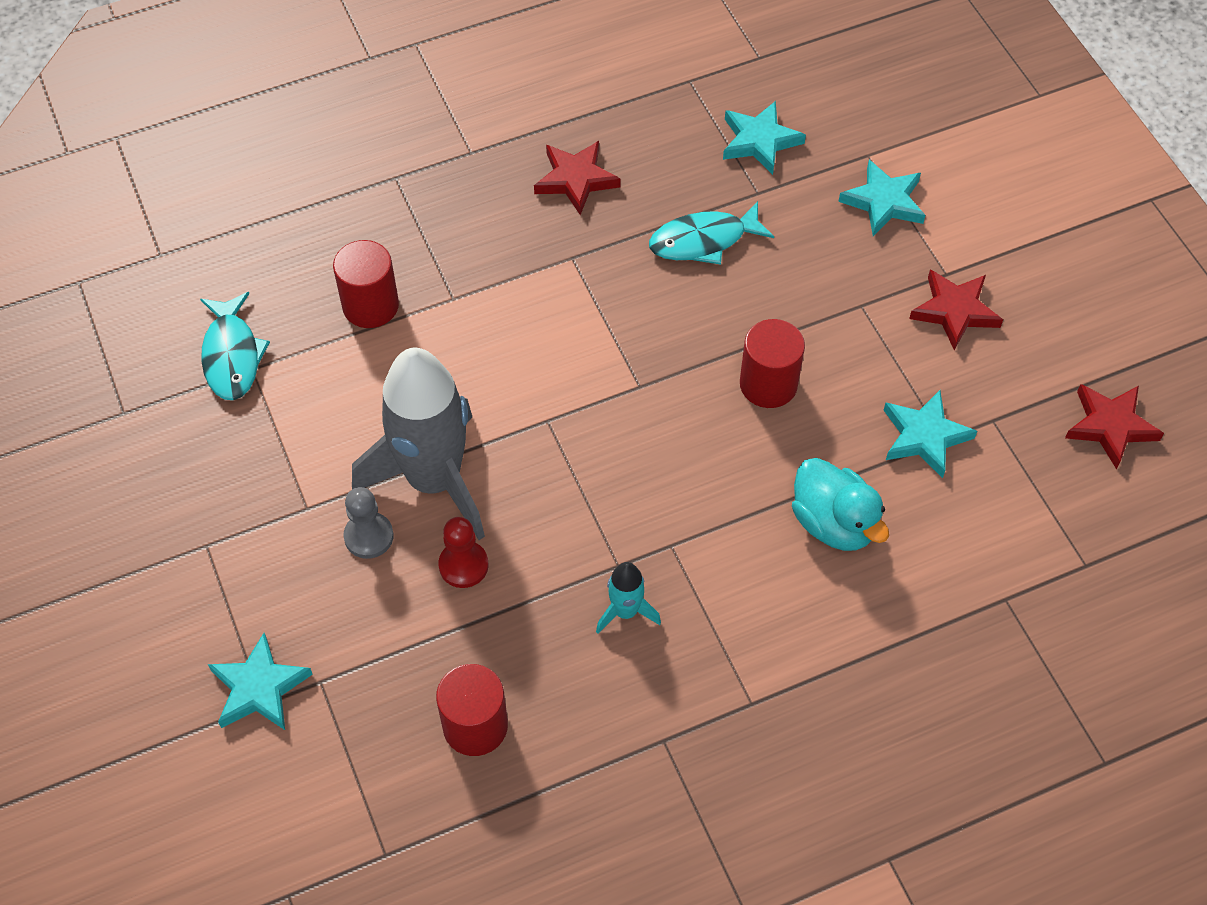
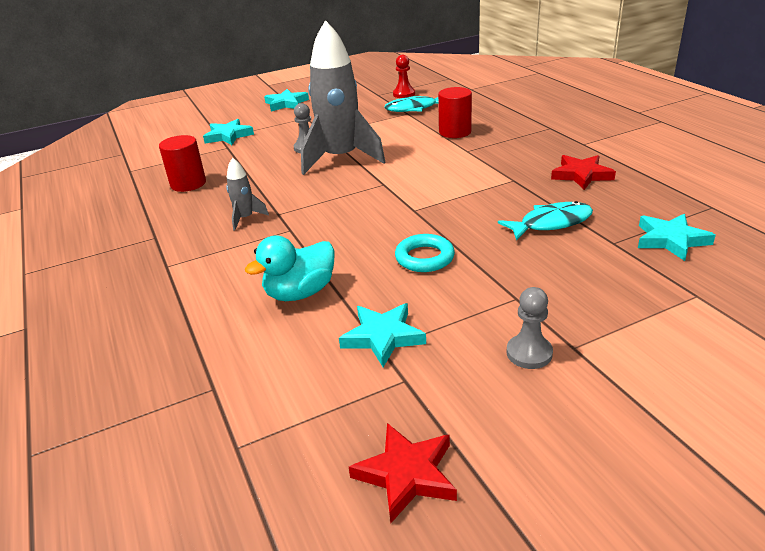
camera: 90 degrees right, 25 degrees down
red pawn [438,517,489,588] -> red pawn moved to [393,55,415,98]
turquoise rocket [596,562,661,634] -> grey rocket [226,158,269,230]
turquoise fish [649,201,774,265] -> turquoise fish turned 90 degrees clockwise [498,201,593,240]
red cylinder [740,319,805,408] -> turquoise ring [395,234,455,272]
turquoise star [838,160,925,236] -> turquoise star moved to [264,89,309,111]
red star [909,270,1003,350] -> grey pawn [506,287,553,369]

